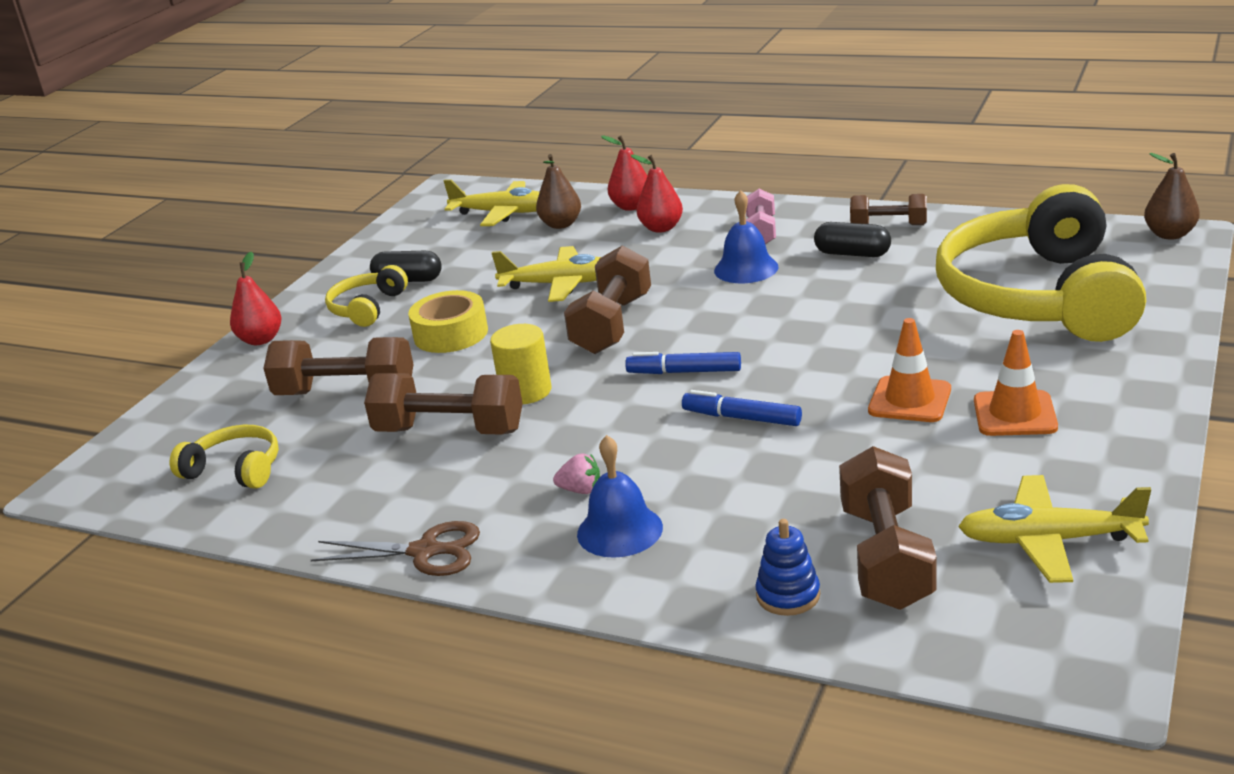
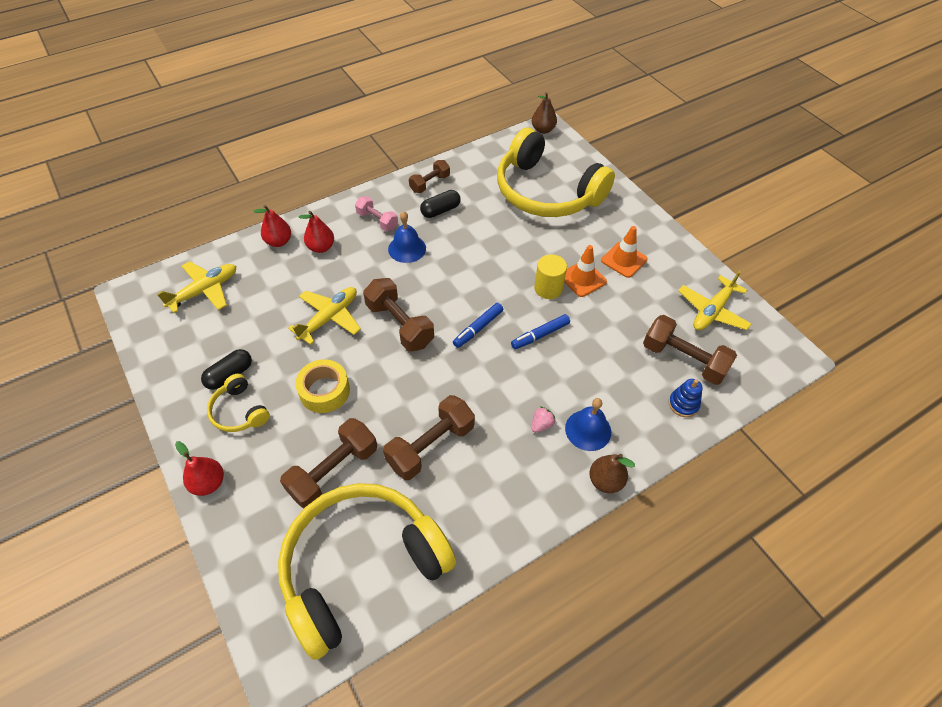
camera: 60 degrees left, 25 degrees up
yellow headphones [170,425,279,489] -> yellow headphones [278,483,456,660], size x2.33
brown scissors [311,521,480,576] -> none
yellow cylinder [490,324,552,404] -> yellow cylinder moved to [534,254,567,299]
brown pear [536,154,581,229] -> brown pear moved to [589,454,635,493]

